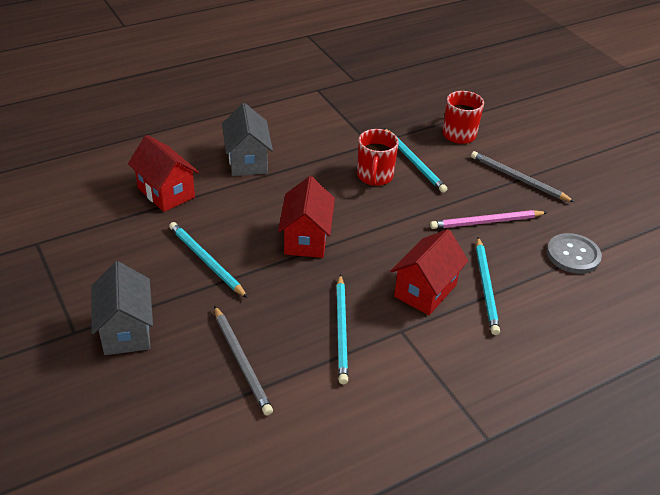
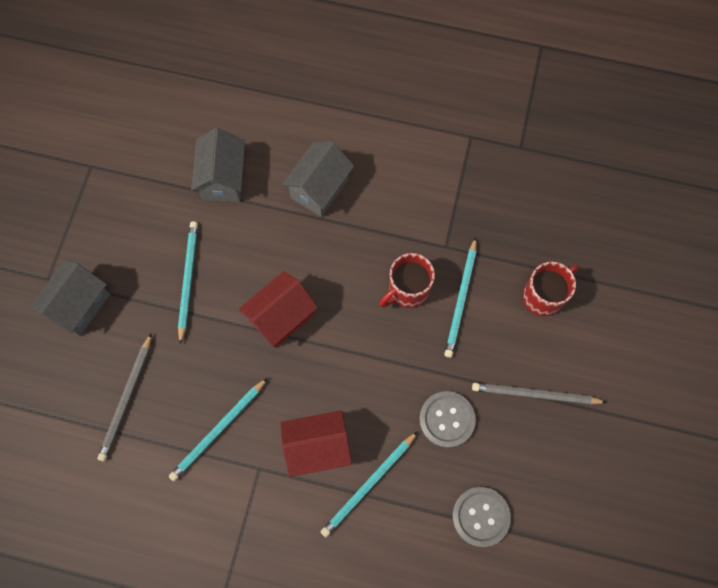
camera: 45 degrees right, 30 degrees up
red house [128,135,199,212] -> grey house [191,128,245,202]
pink pencil [430,210,548,229] -> grey button [419,391,476,448]
grey pencil [471,151,574,202] -> grey pencil turned 75 degrees counterclockwise [472,383,607,405]

